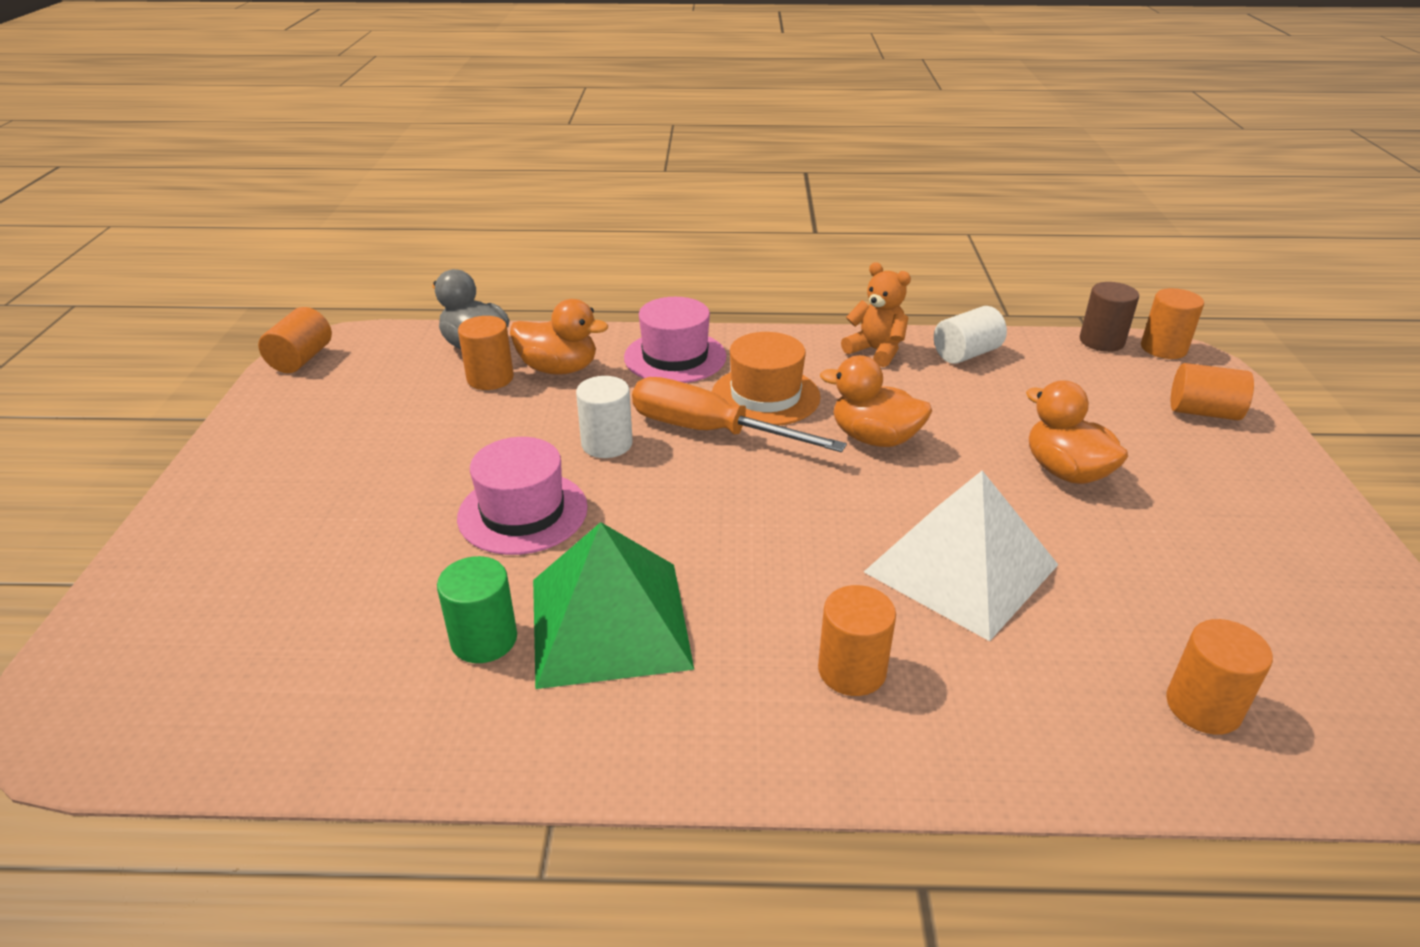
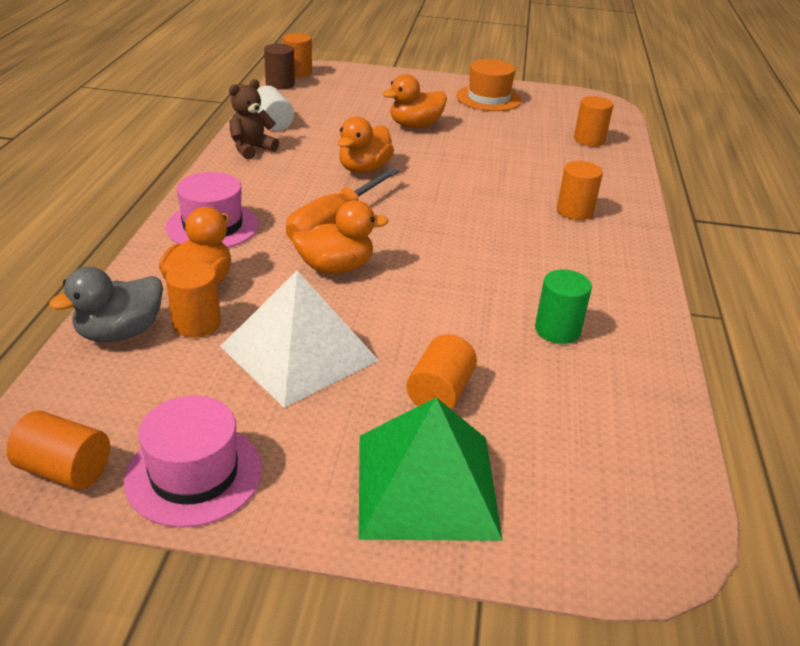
camera: 85 degrees left, 0 degrees up
pink hat [457,437,588,555] -> pink hat moved to [124,396,262,527]
green pyramid [533,522,694,689] -> green pyramid moved to [359,397,503,541]
white cylinder [576,376,633,458] -> orange duck [292,200,388,274]
orange hat [712,332,821,426] -> orange hat moved to [456,59,522,111]
orange teddy bear [841,262,911,367] -> brown teddy bear [229,79,279,160]
white pyramid [864,471,1058,641] -> white pyramid moved to [220,271,379,408]
orange cylinder [1171,363,1254,420] -> orange cylinder moved to [406,334,477,409]

